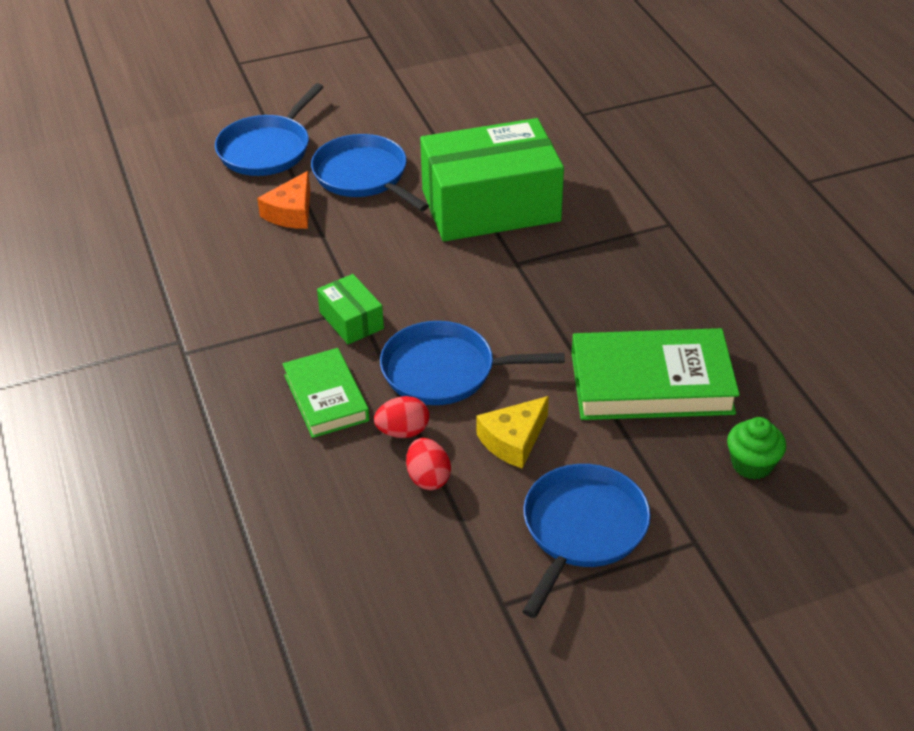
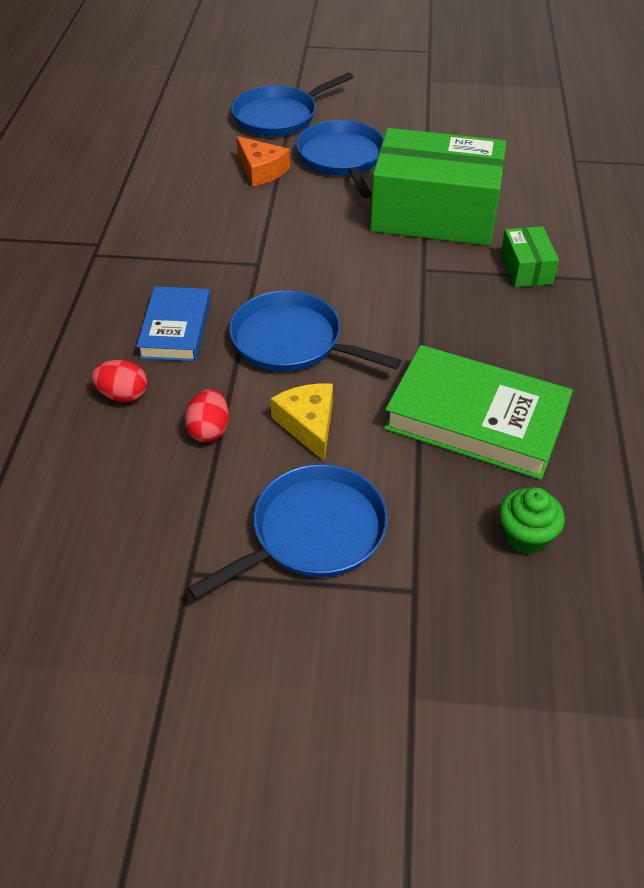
camera: 25 degrees right, 5 degrees up
orange cheese [257,171,310,229] -> orange cheese turned 90 degrees counterclockwise [236,136,290,187]
green book [283,348,370,438] -> blue book [137,286,211,362]
green box [317,274,384,344] -> green box moved to [501,226,559,287]
red egg [374,396,429,438] -> red egg moved to [91,360,147,402]
yellow cheese [477,396,549,469] -> yellow cheese turned 90 degrees clockwise [270,383,333,462]

